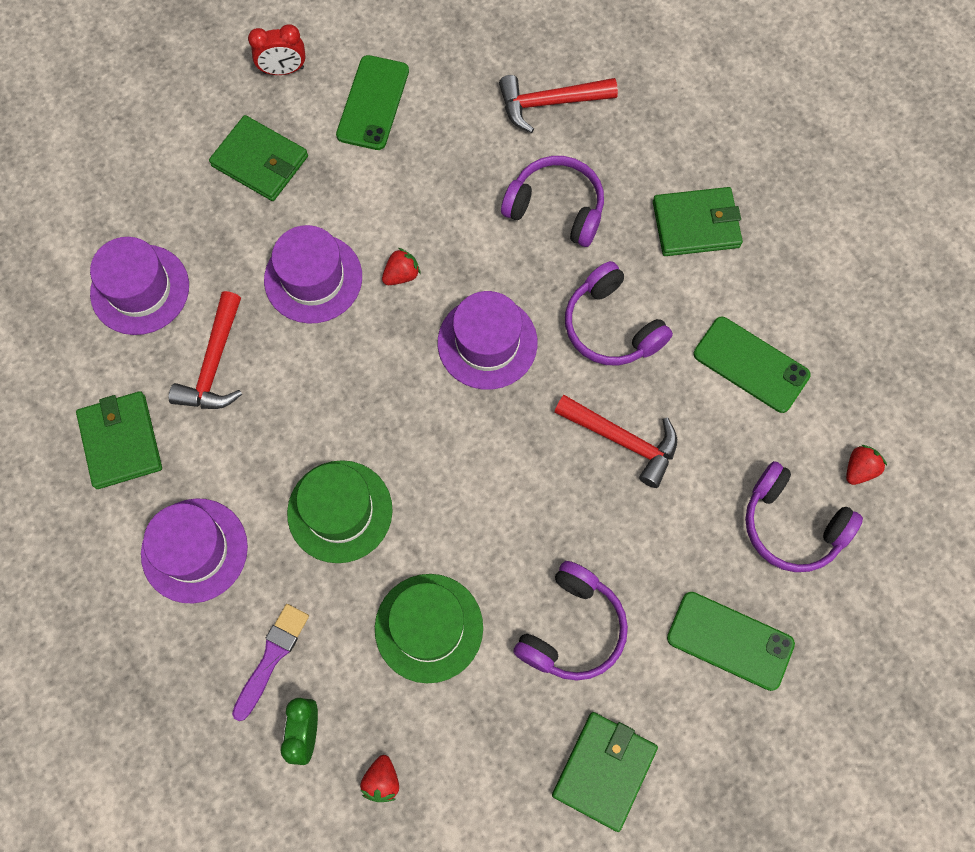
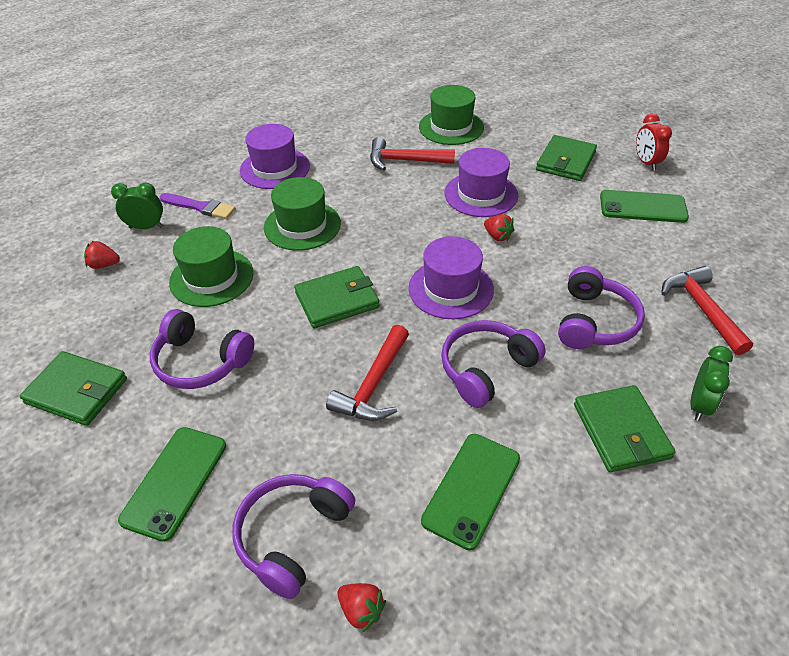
camera: 85 degrees right, 25 degrees down
green wallet [76,391,162,489] -> green wallet moved to [294,266,380,328]
purple hat [90,237,189,335] -> green hat [419,85,484,145]
none -> green clock [690,346,733,421]

